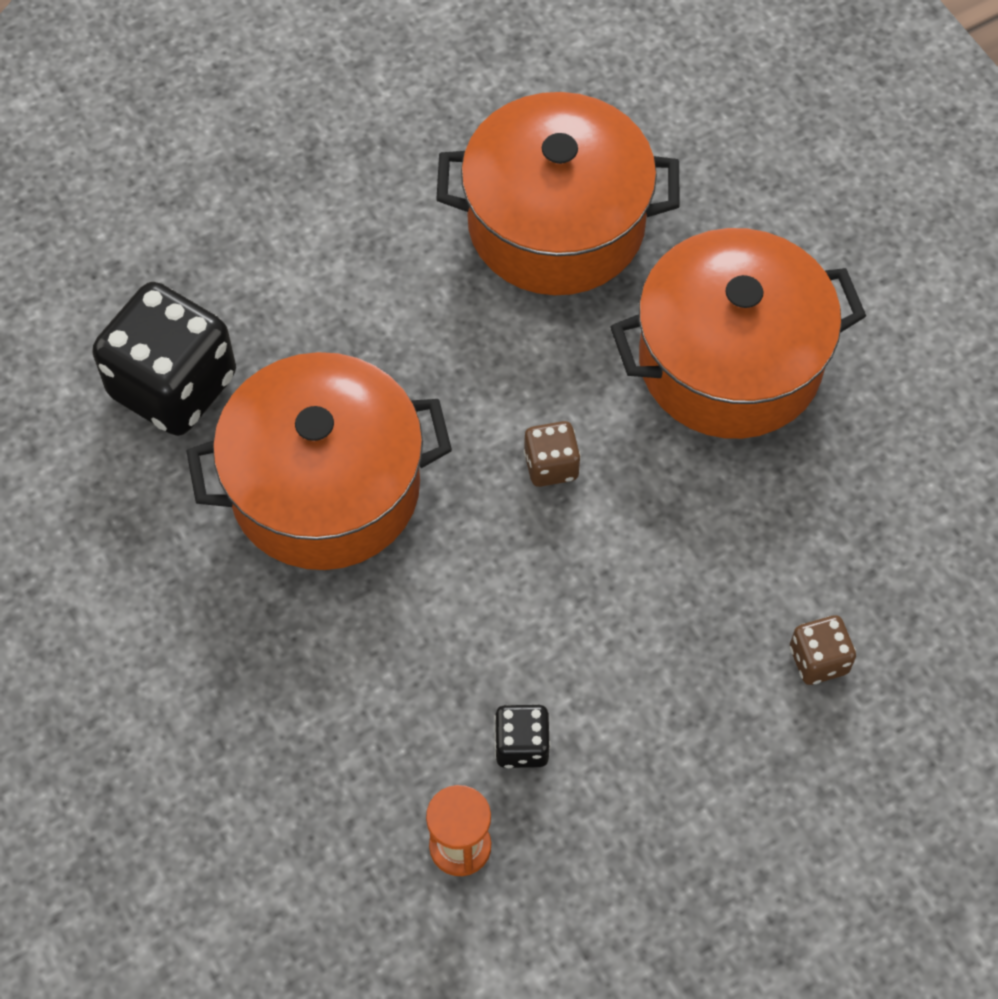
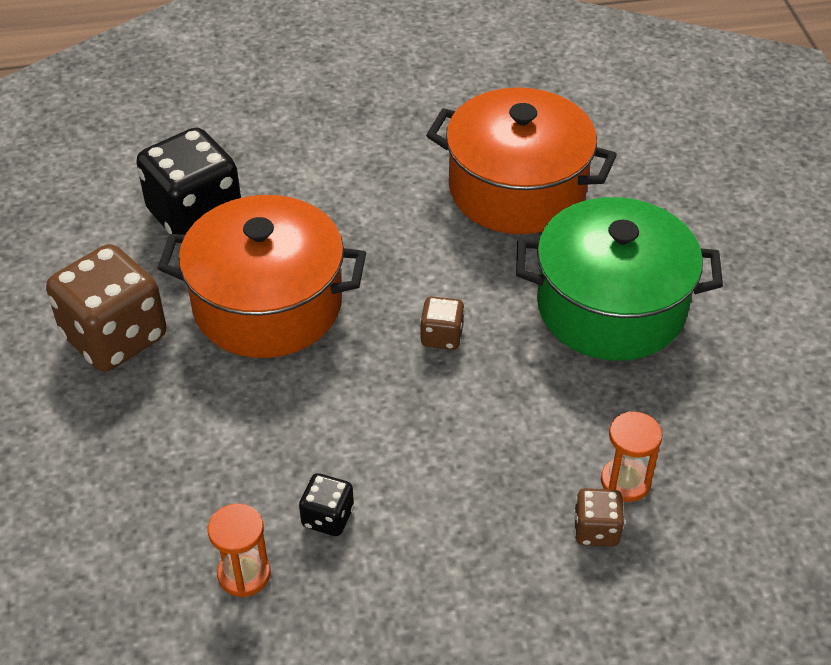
camera: 20 degrees right, 15 degrees down
orange pot [610,228,866,439] -> green pot [516,197,723,361]
none -> brown dice [46,244,166,372]
none -> orange hourglass [601,411,662,502]

